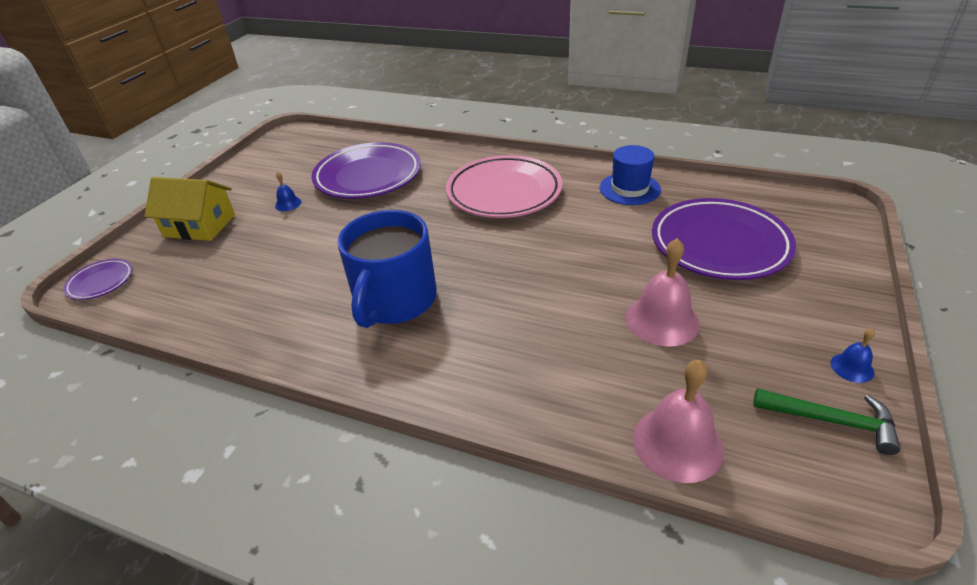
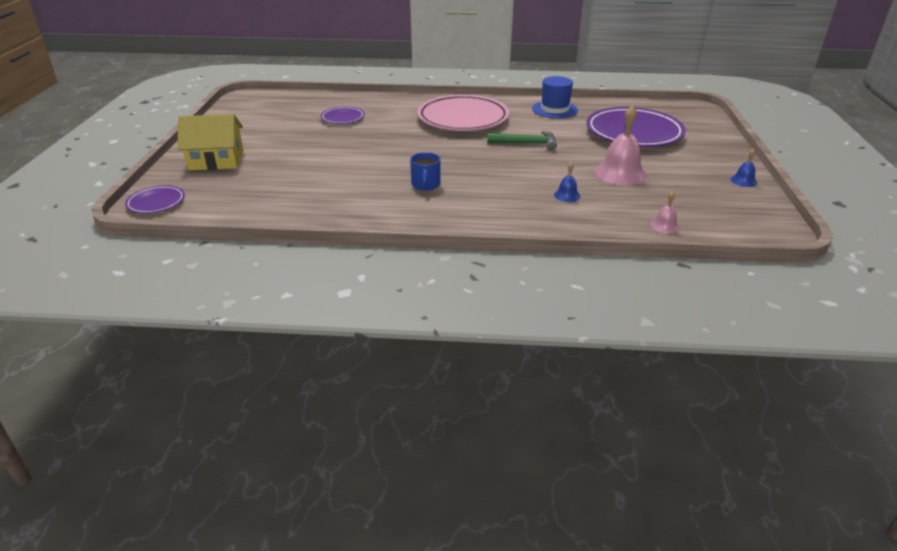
camera: 20 degrees left, 5 degrees down
blue bell [275,172,301,211] -> blue bell moved to [554,162,580,202]
purple plate [311,142,421,199] -> purple plate [321,106,365,124], size x0.48
blue mug [337,210,437,328] -> blue mug [410,152,441,191], size x0.46
pink bell [633,360,724,483] -> pink bell [650,191,680,234], size x0.49
green hammer [753,388,901,455] -> green hammer moved to [488,131,557,150]

